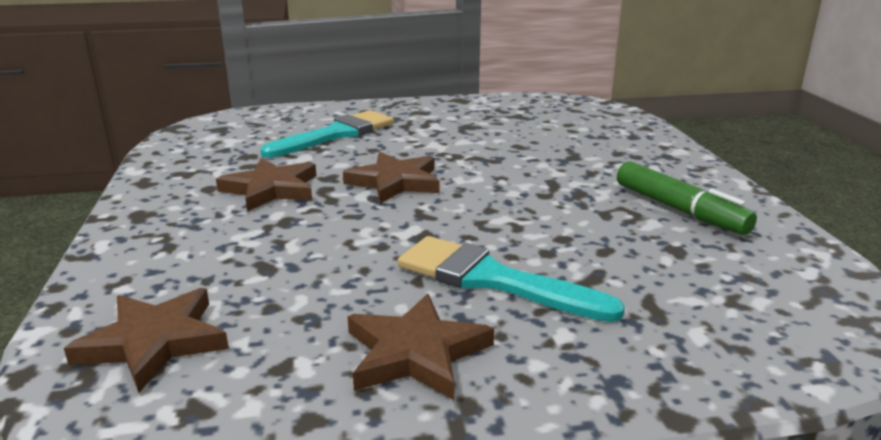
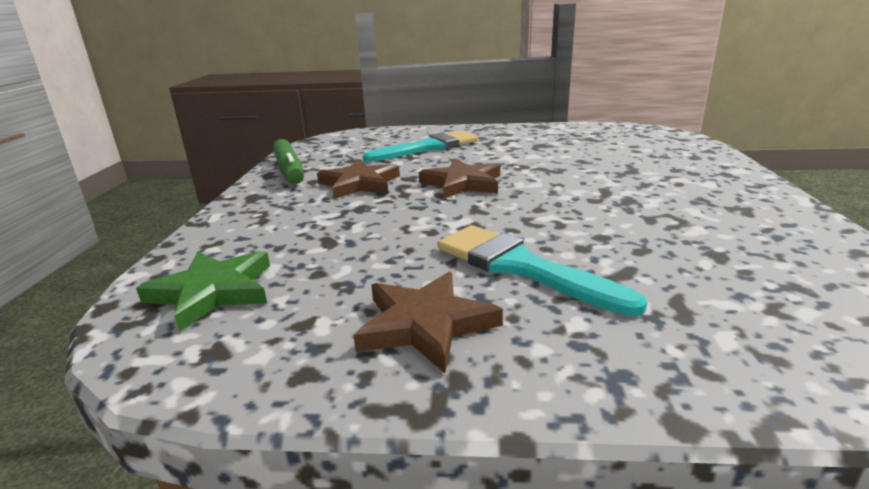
camera: 15 degrees right, 0 degrees up
brown star [64,288,229,393] -> green star [136,251,270,332]
green marker [617,161,757,235] -> green marker moved to [273,139,304,184]

